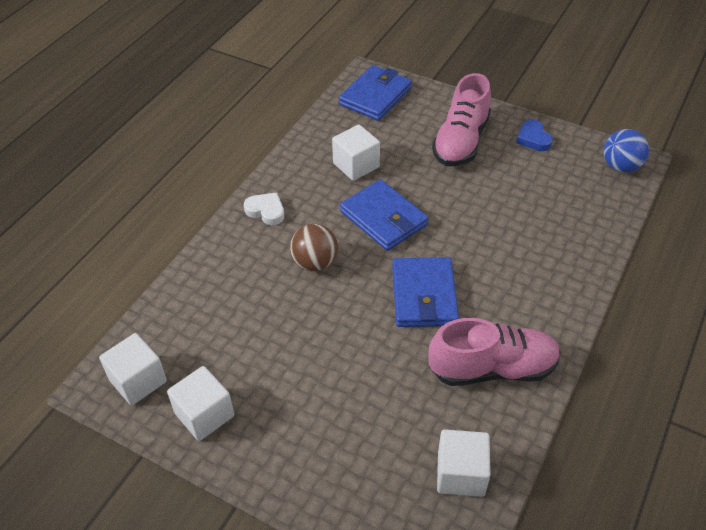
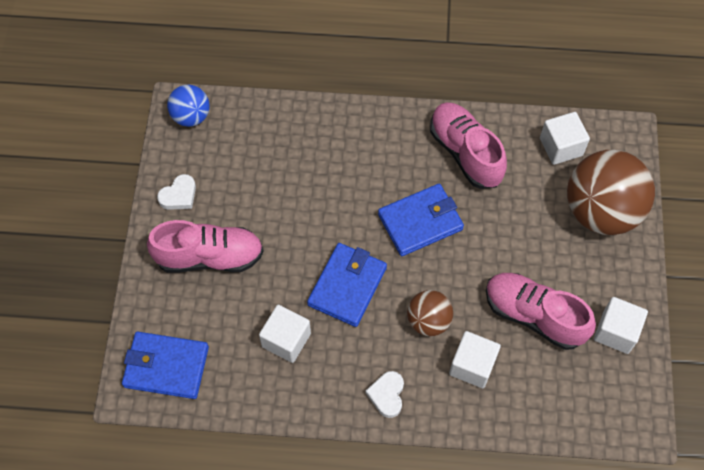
camera: 115 degrees left, 15 degrees up
white cube [99,333,167,405] -> white cube moved to [449,331,501,388]
blue heart [516,119,553,151] -> white heart [157,174,196,210]
none -> pink shoe [486,273,596,350]
none -> brown ball [567,150,655,235]

